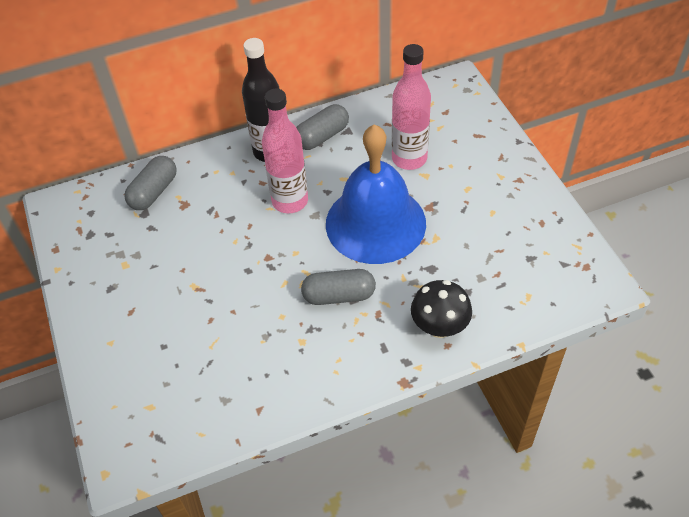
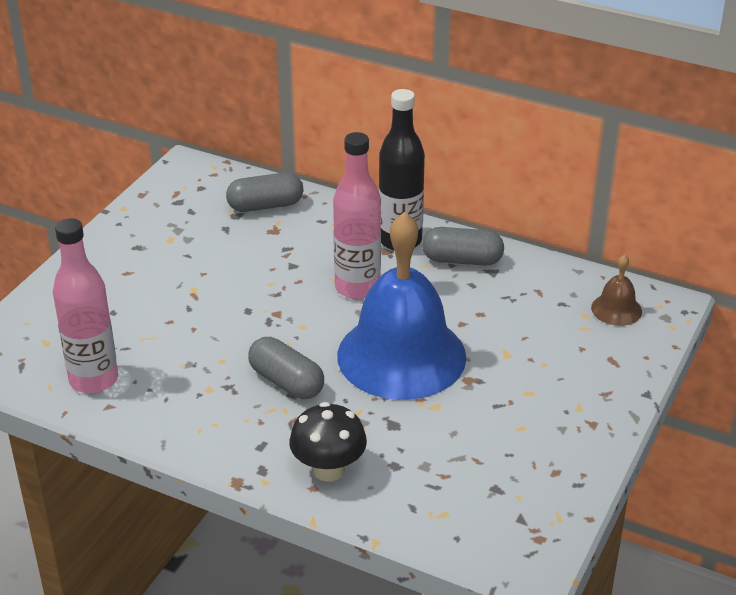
camera: 45 degrees right, 15 degrees down
pink bottle [392,44,431,170] -> pink bottle moved to [53,218,118,394]
none -> brown bell [591,255,642,326]

